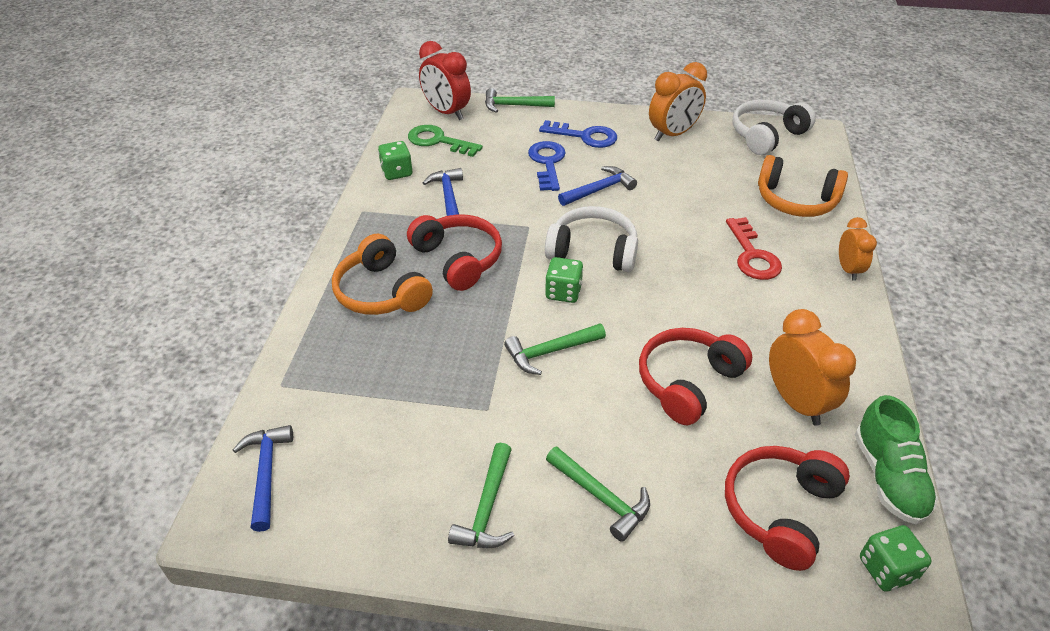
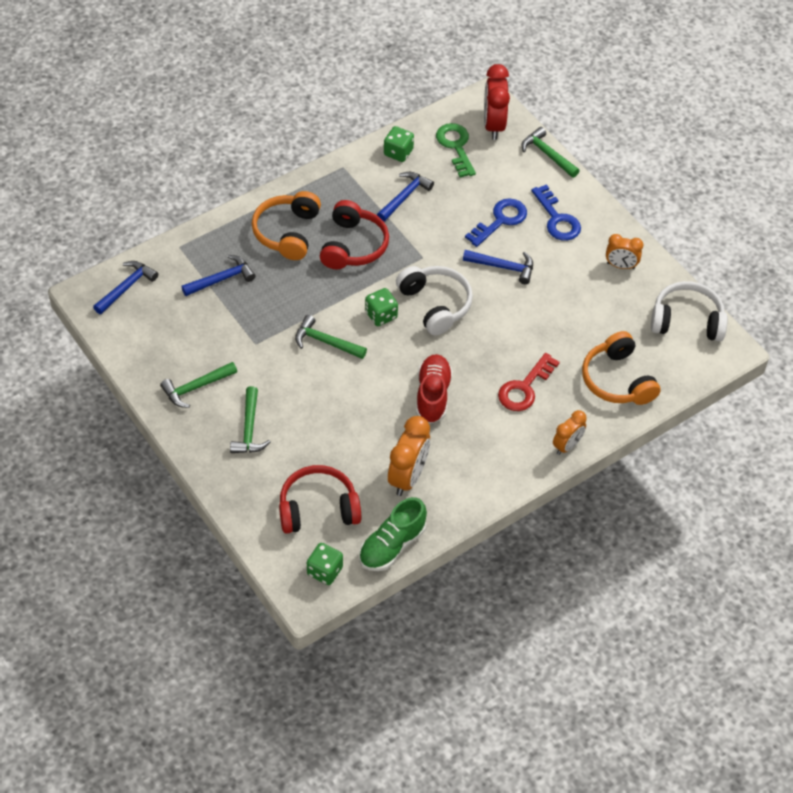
camera: 45 degrees right, 10 degrees up
red headphones [639,328,752,425] -> none
orange clock [649,62,707,141] -> orange clock [606,234,643,269], size x0.62
none -> blue hammer [181,255,255,296]
none -> red shoe [416,354,453,423]

